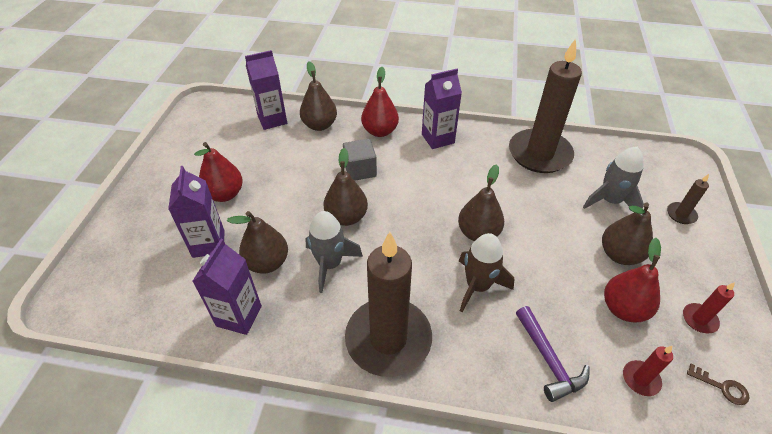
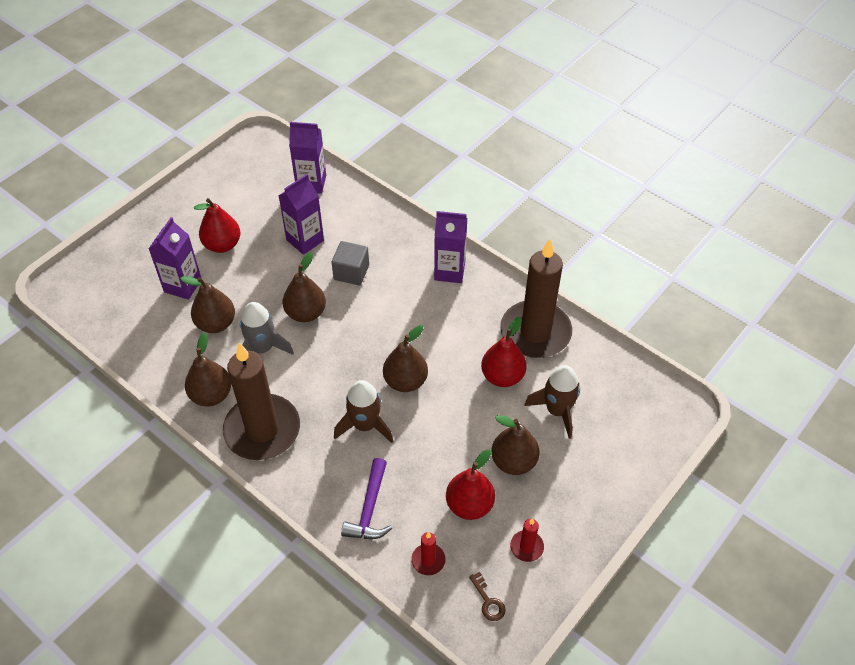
camera: 30 degrees right, 5 degrees up
purple carton [193,239,262,335] -> purple carton moved to [278,174,324,255]
brown pear [300,61,337,131] -> brown pear moved to [185,333,231,406]
red pear [361,67,399,137] -> red pear moved to [481,317,527,387]
grey rocket [583,147,644,209] -> brown rocket [524,365,580,439]
brown candle [667,174,709,224] -> none

